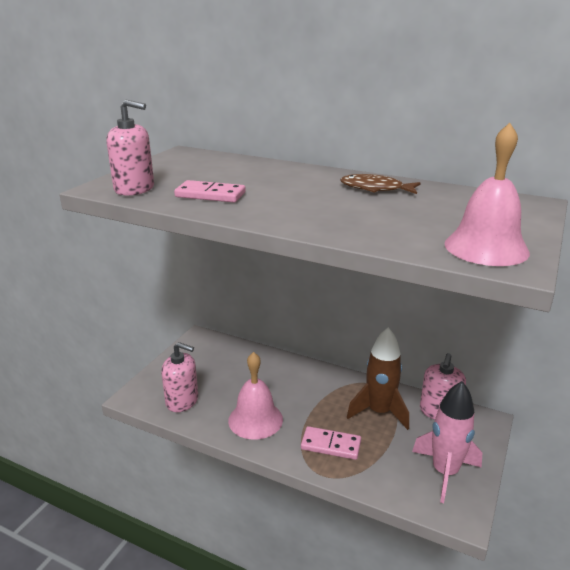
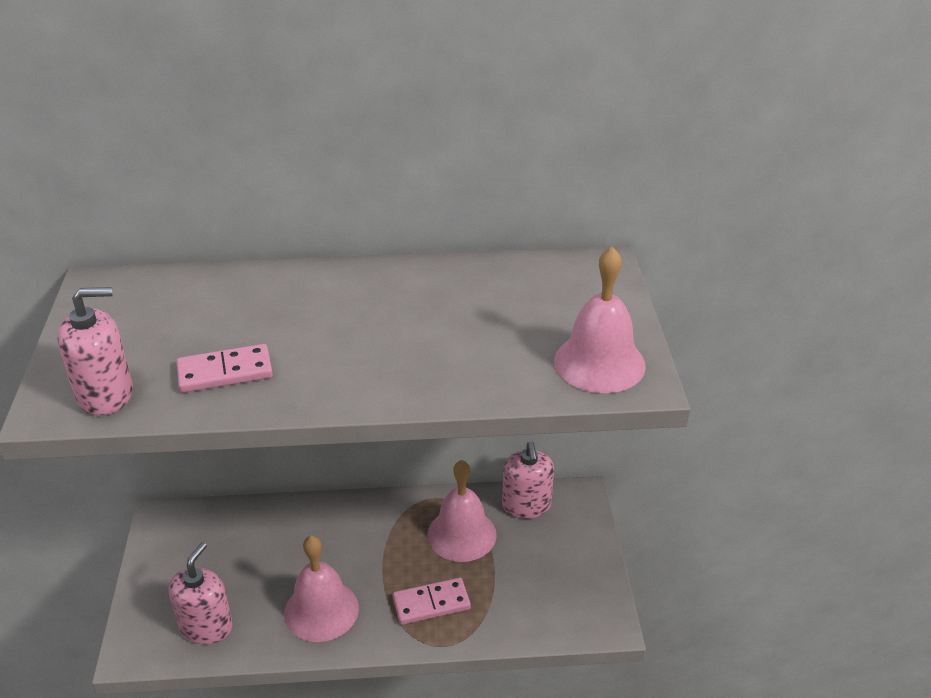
camera: 30 degrees left, 10 degrees up
pink soap dispenser [161,342,198,412] -> pink soap dispenser turned 60 degrees counterclockwise [169,542,233,644]
brown fish [340,174,420,194] -> none
brown rocket [347,327,409,430] -> pink bell [427,460,497,562]
pink rocket [412,381,482,503] -> none

